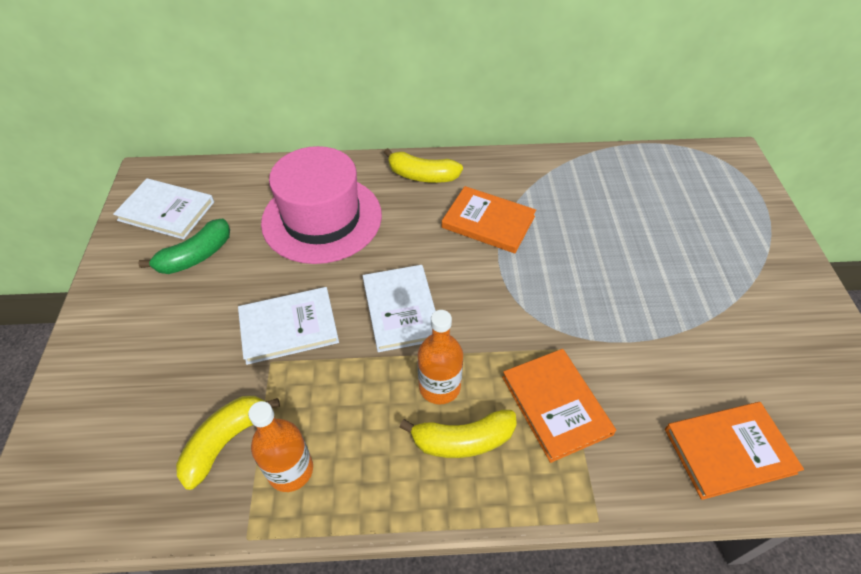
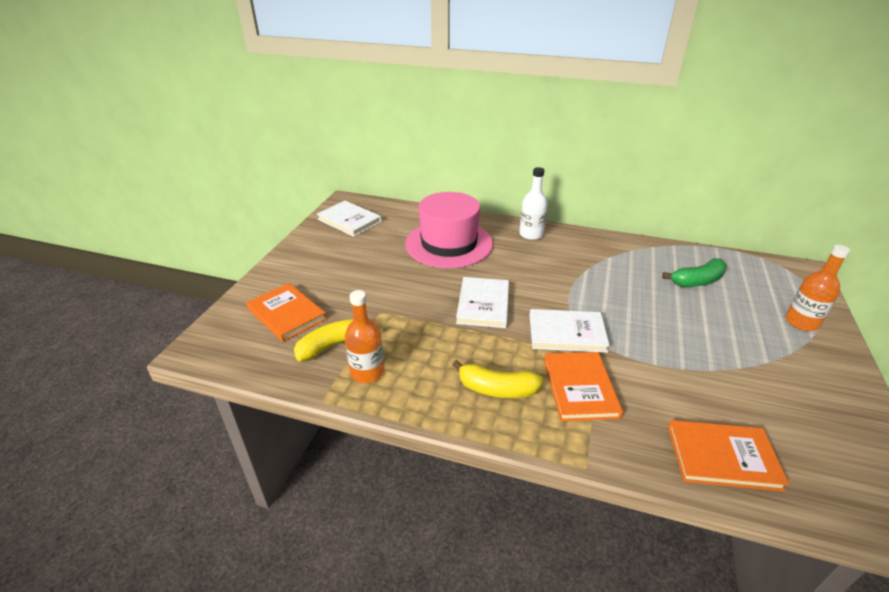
camera: 20 degrees right, 15 degrees down
green banana [138,219,230,274] -> green banana moved to [662,258,727,287]
white book [238,287,339,365] -> white book moved to [529,309,610,353]
yellow banana [384,148,463,183] -> white bottle [519,167,548,240]
orange bottle [417,310,463,404] -> orange bottle moved to [785,245,850,331]
orange book [442,186,536,253] -> orange book moved to [246,283,327,342]

